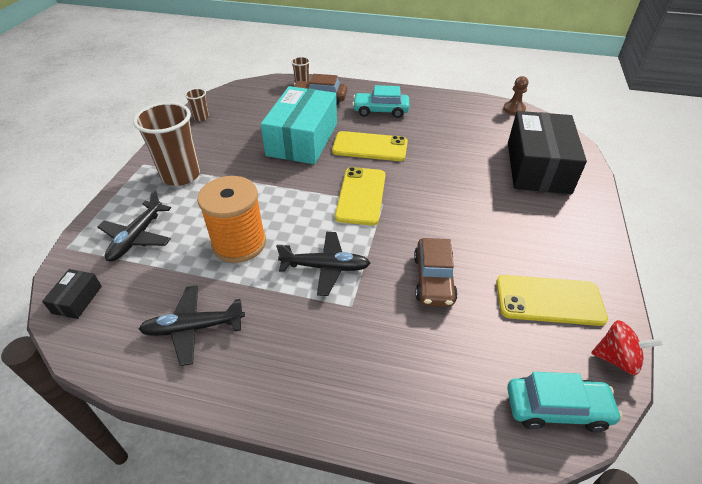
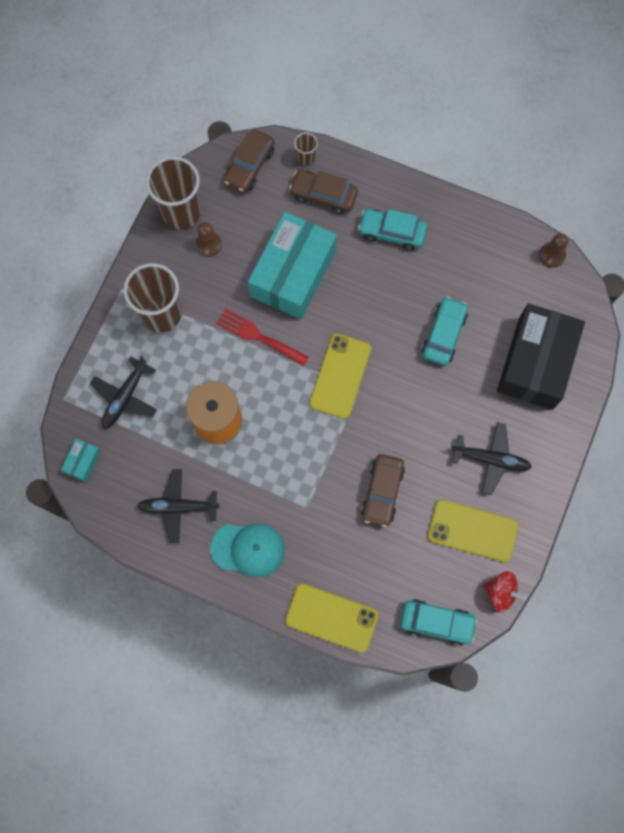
camera: 10 degrees right, 30 degrees up
black box [42,269,102,319] -> turquoise box [61,439,101,482]
brown cup [185,88,209,121] -> brown cup [146,156,201,230], size x2.17
black plane [276,232,370,296] -> black plane moved to [452,422,532,495]
yellow phone [332,131,408,161] -> yellow phone moved to [285,584,379,653]
none -> brown pawn [196,222,222,257]
none -> turquoise cap [210,524,285,577]
none -> red fork [216,308,309,366]
none -> brown car [224,130,275,193]
none -> turquoise car [422,296,468,366]

